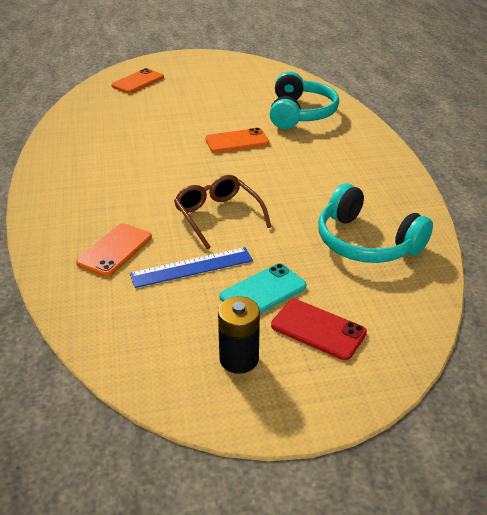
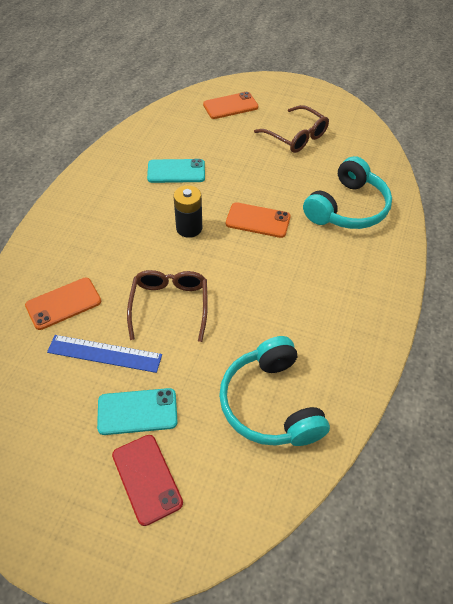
camera: 30 degrees right, 15 degrees up
black battery [218,296,260,374] -> black battery moved to [173,185,202,238]
none -> turquoise phone [147,159,205,183]
none -> brown glasses [254,105,329,153]

